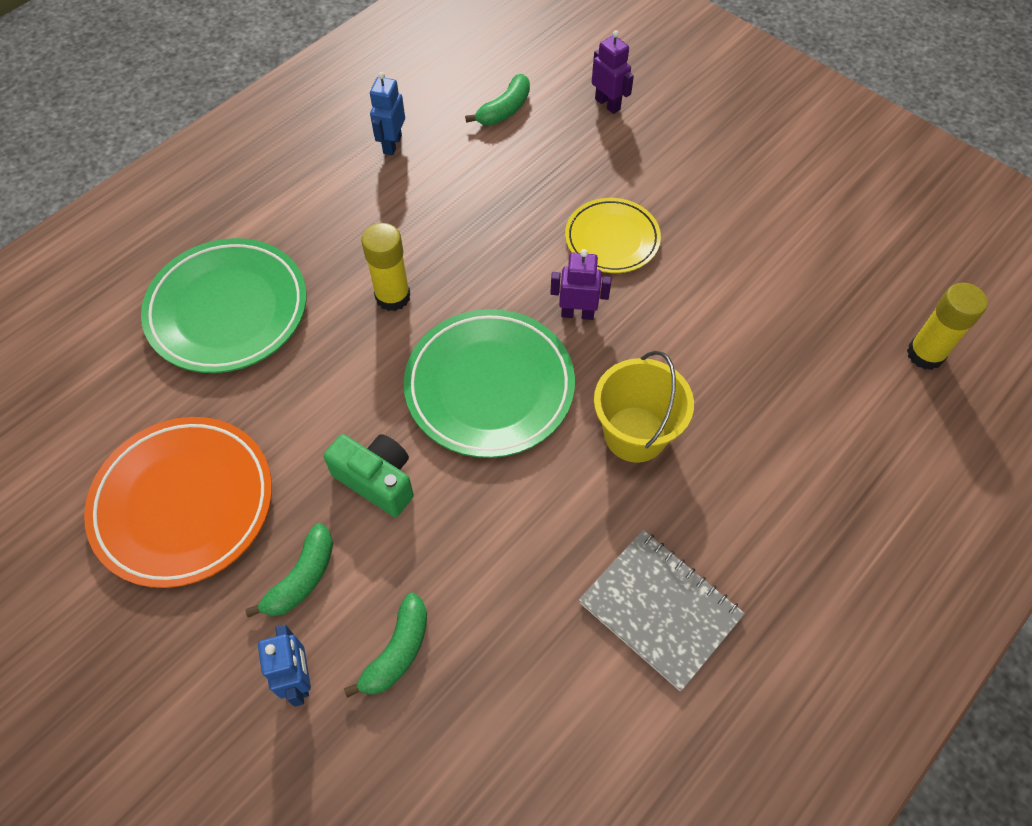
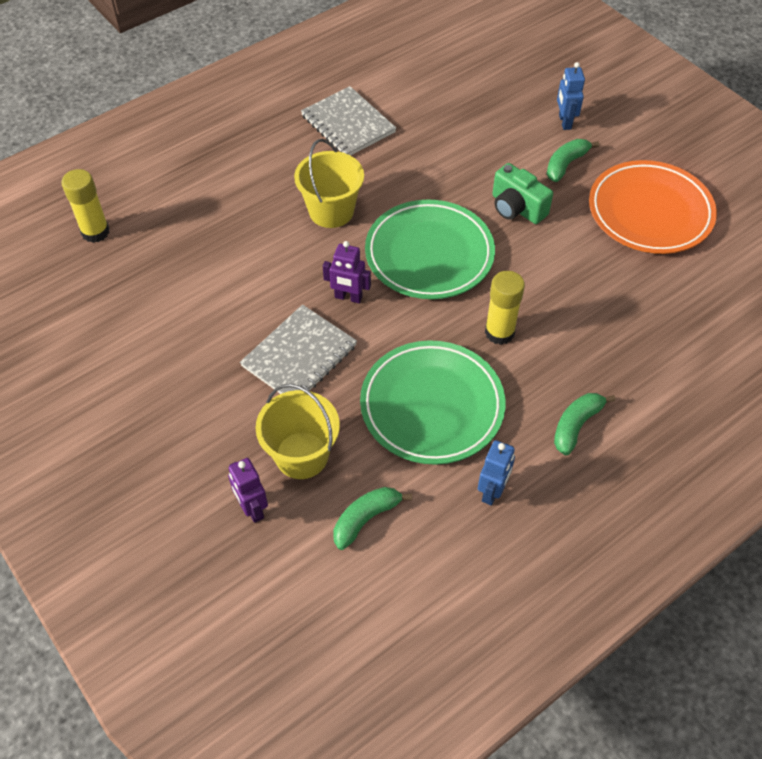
camera: 170 degrees left, 5 degrees down
green plate [141,238,307,373] -> green plate moved to [360,340,506,465]
green banana [344,593,427,698] -> green banana moved to [554,393,615,455]
yellow plate [565,198,661,273] -> grey notebook [240,304,357,394]
none -> yellow bucket [256,384,340,479]

